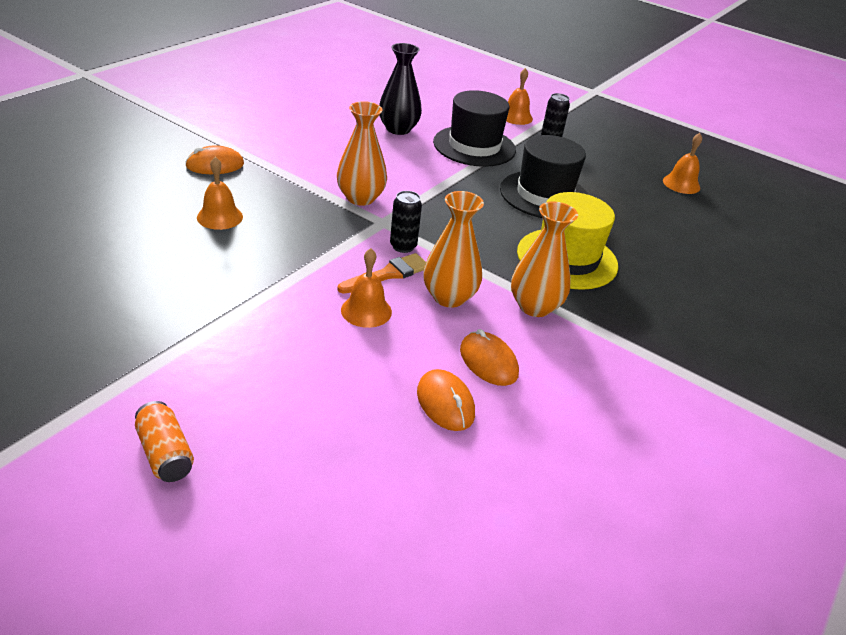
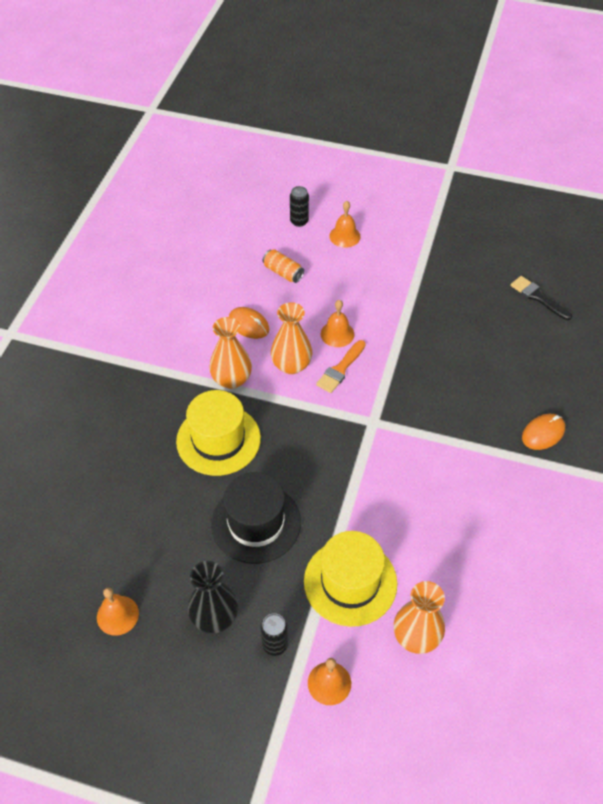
camera: 165 degrees right, 15 degrees up
orange can [135,401,194,482] -> orange can moved to [263,249,304,283]
orange bell [197,157,243,230] -> orange bell moved to [329,201,361,248]
orange vase [337,101,387,206] -> orange vase moved to [394,581,445,654]
black vase [379,43,422,135] -> black vase moved to [188,561,238,633]
black can [390,191,422,253] -> black can moved to [290,186,309,227]
orange mouse [417,369,475,431] -> none
black hat [433,90,516,167] -> yellow hat [304,531,397,627]
none -> black brush [510,276,572,320]

